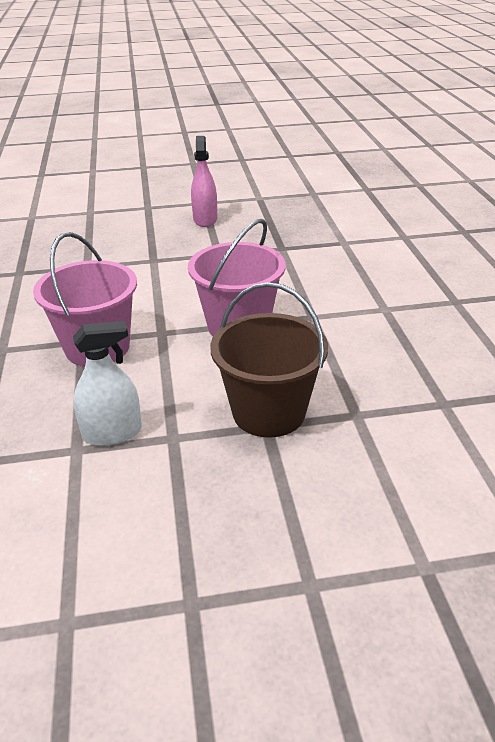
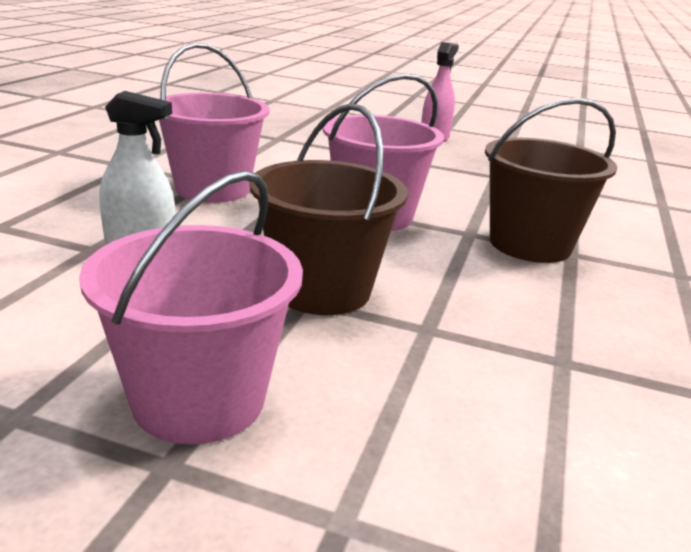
camera: 25 degrees right, 10 degrees down
none -> pink bucket [79,171,303,444]
none -> brown bucket [485,98,617,263]

